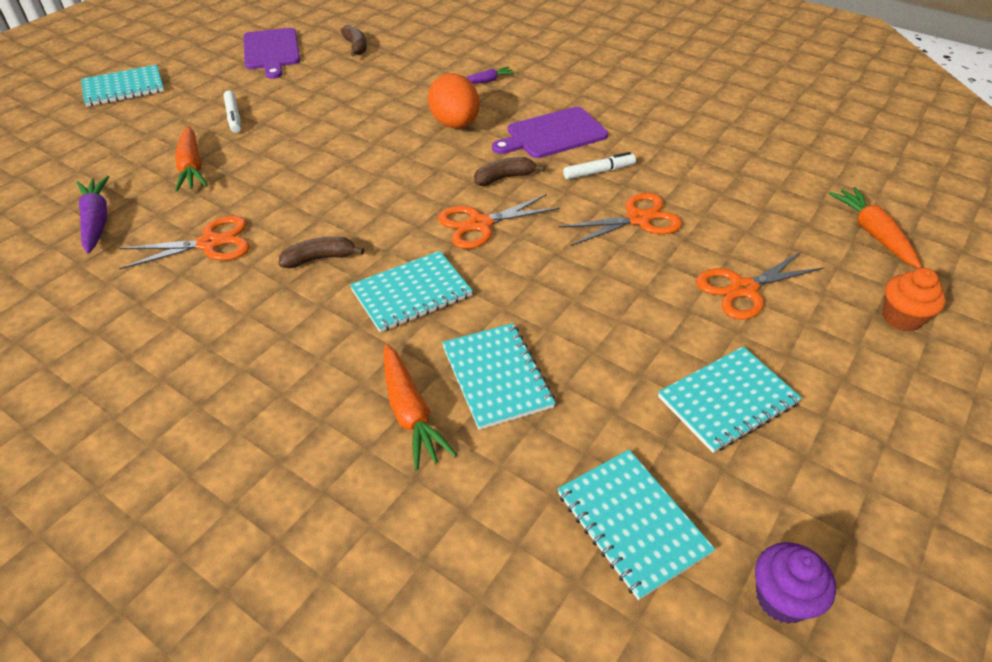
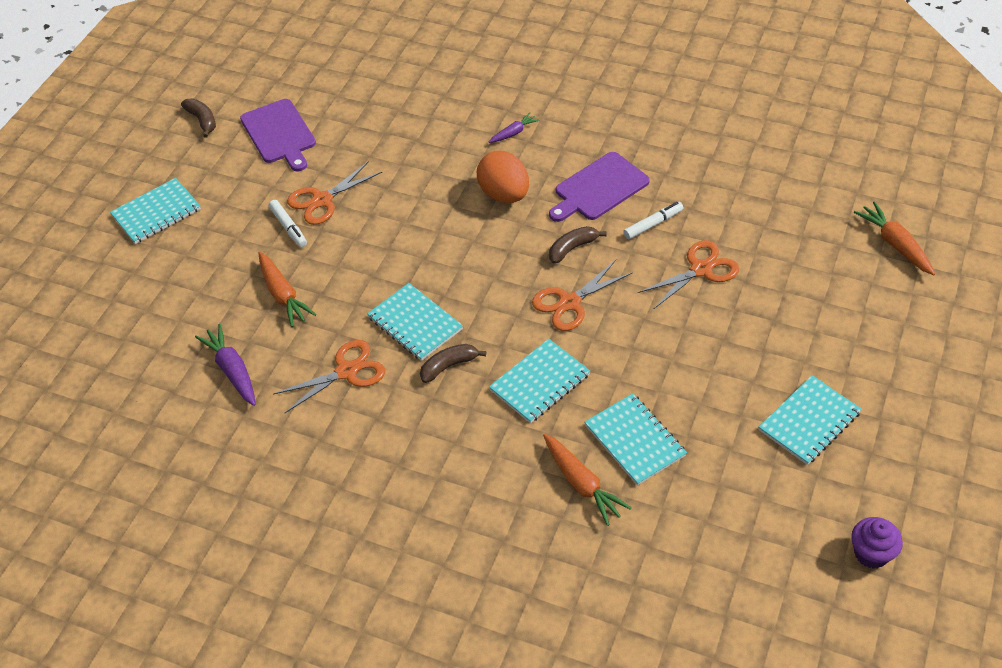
camera: 10 degrees left, 5 degrees up
brown banana [340,25,367,56] -> brown banana moved to [181,99,216,138]
turquoise notebook [558,450,715,600] -> turquoise notebook moved to [367,283,463,361]
orange scissors [696,251,824,320] -> orange scissors moved to [287,161,382,225]
orange cupcake [882,268,946,332] -> none

